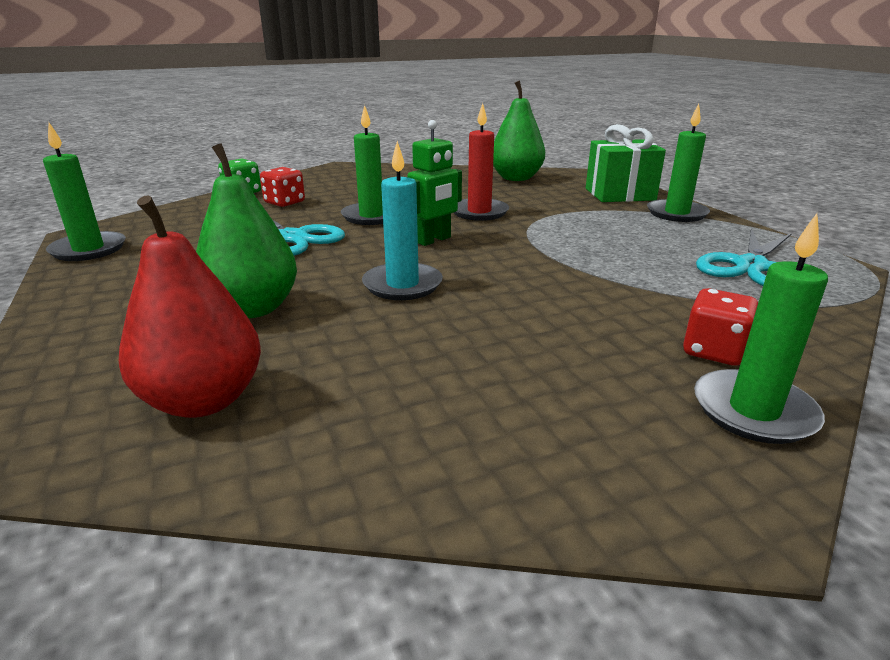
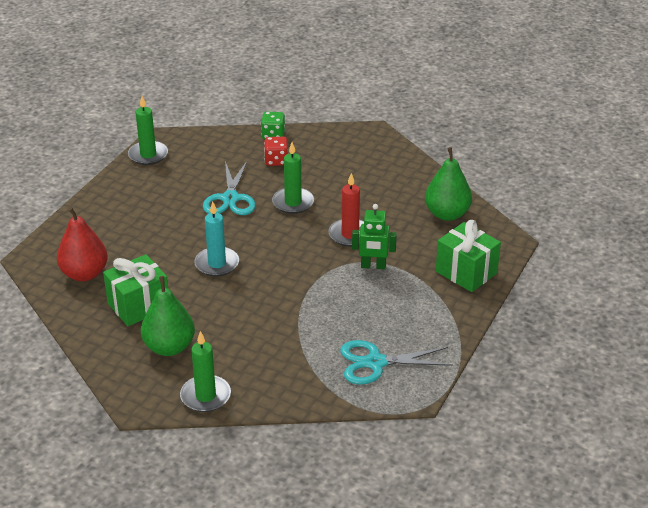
camera: 50 degrees right, 10 degrees up
green pear [196,143,297,318] -> green pear moved to [141,276,195,356]
green robot [407,120,462,246] -> green robot moved to [352,204,397,270]
green candle [647,104,710,222] -> none
red dice [683,288,758,366] -> none
none -> green gift [103,254,168,326]

